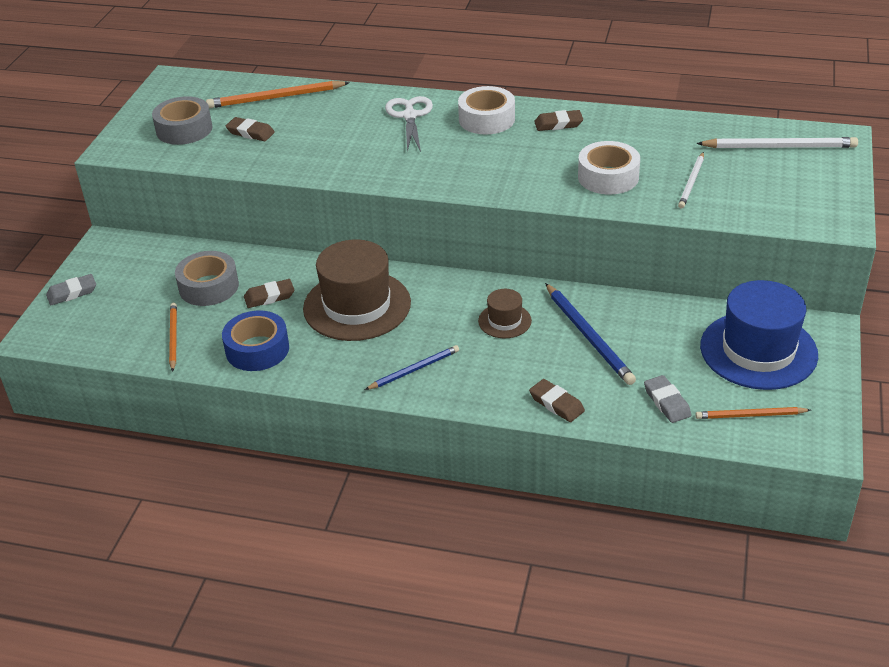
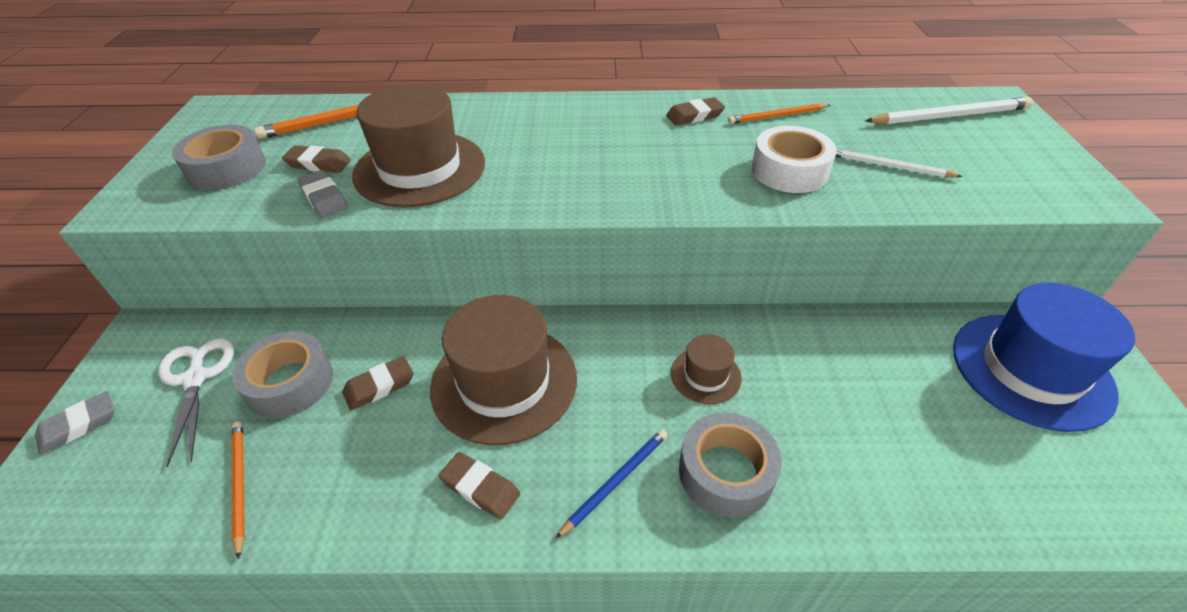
camera: 15 degrees left, 5 degrees up
blue tape [222,311,289,371] -> none
white scissors [385,96,433,152] -> white scissors moved to [158,338,234,467]
white tape [458,86,515,134] -> none
brown eraser [529,379,585,422] -> brown eraser moved to [439,452,520,519]
blue pencil [545,283,636,385] -> none
grey eraser [644,375,691,423] -> grey eraser moved to [297,170,348,217]
white pencil [678,152,704,209] -> white pencil turned 105 degrees clockwise [835,149,963,177]
orange pencil [695,407,811,419] -> orange pencil moved to [728,103,830,124]
none -> brown hat [352,84,485,207]
none -> grey tape [679,413,782,518]

